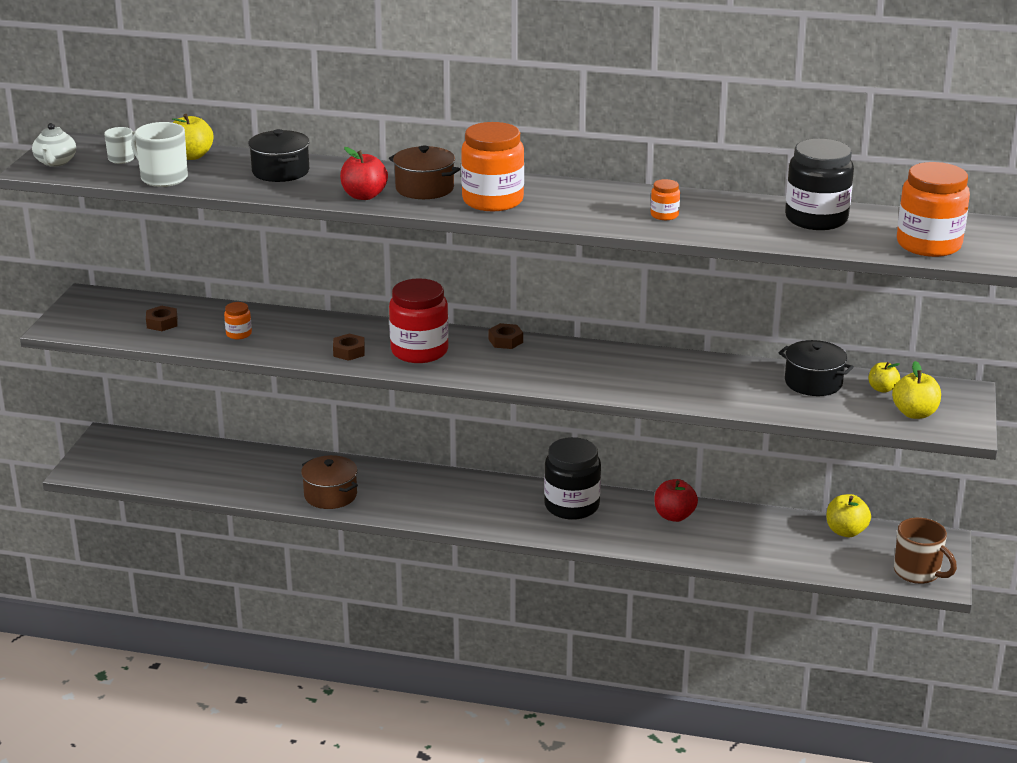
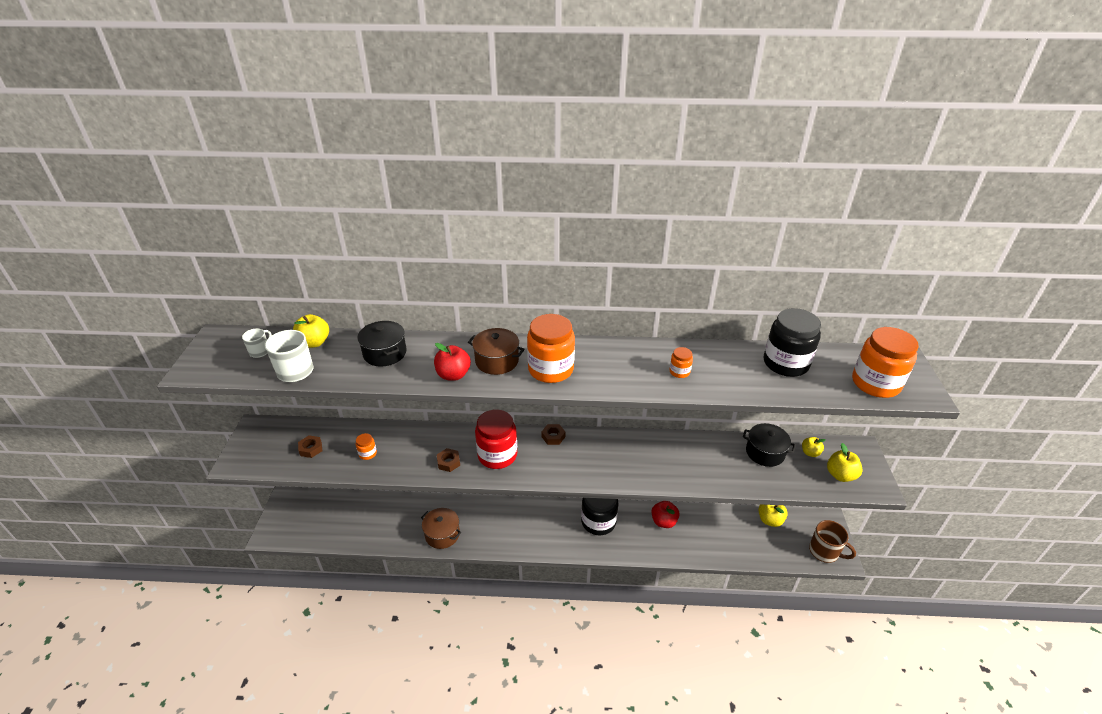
camera: 10 degrees left, 10 degrees up
white teapot [32,123,76,167] -> none

